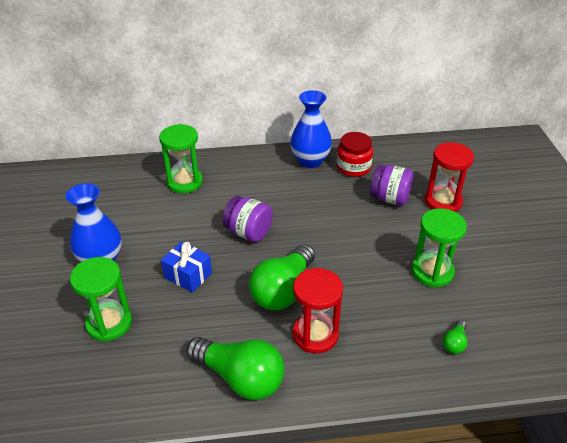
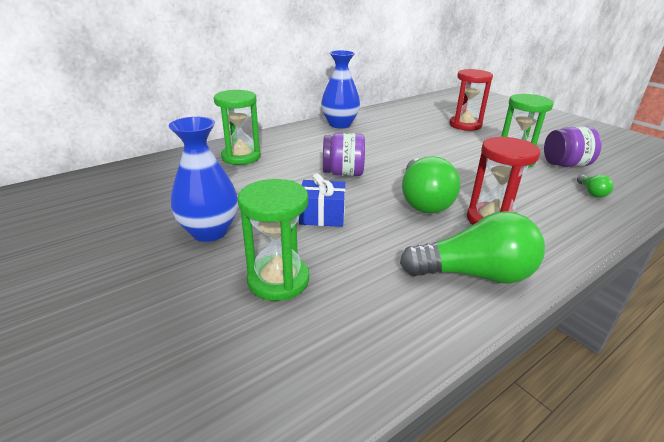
camera: 30 degrees left, 10 degrees down
red jar [337,132,373,177] -> none
purple jar [370,165,414,206] -> purple jar moved to [544,126,602,167]

